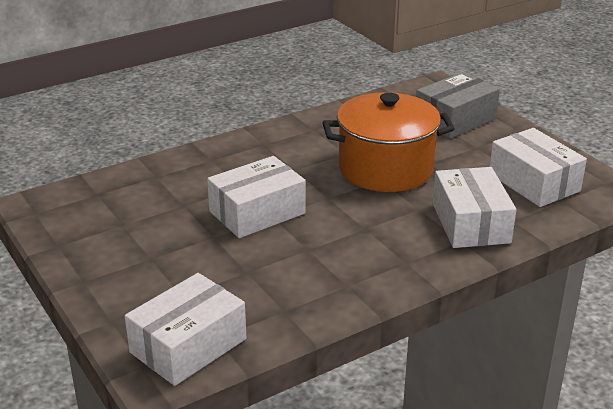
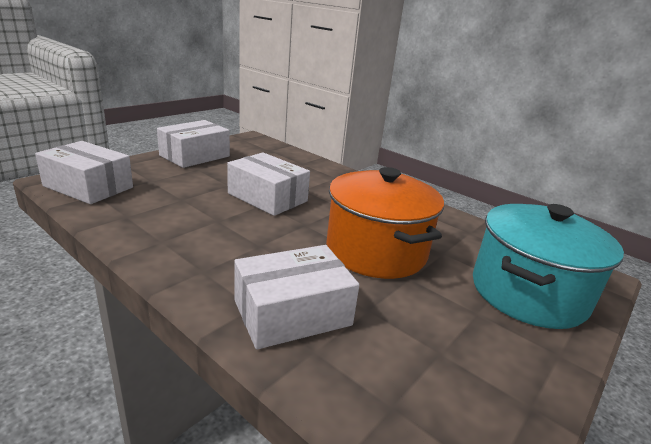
camera: 70 degrees right, 5 degrees down
grey box [416,72,500,138] -> turquoise pot [473,204,624,329]
white box [490,128,587,207] -> white box moved to [157,120,230,168]

